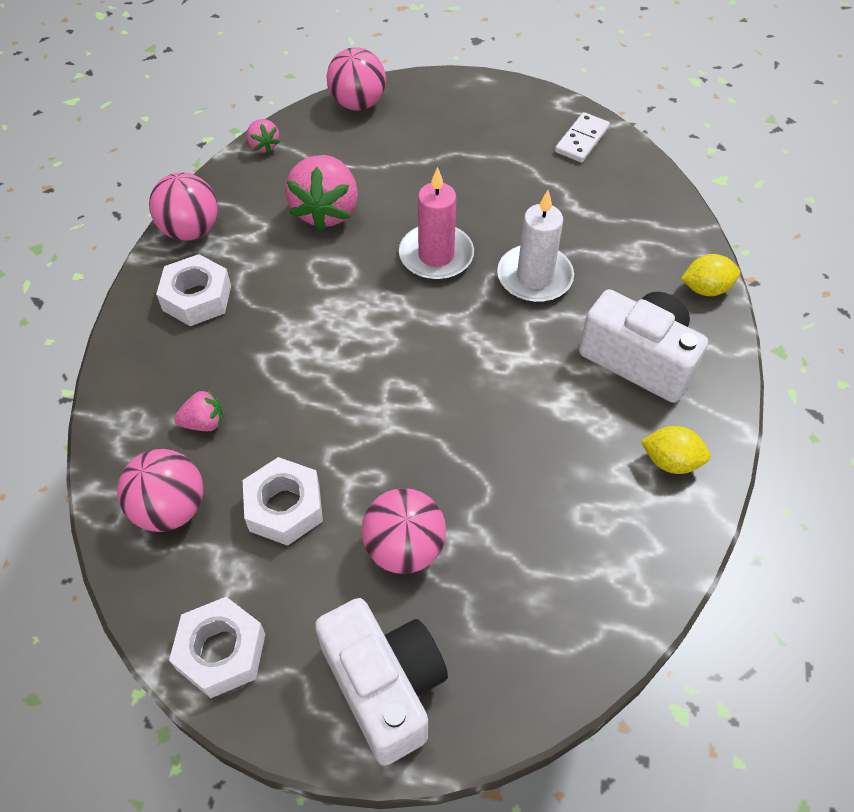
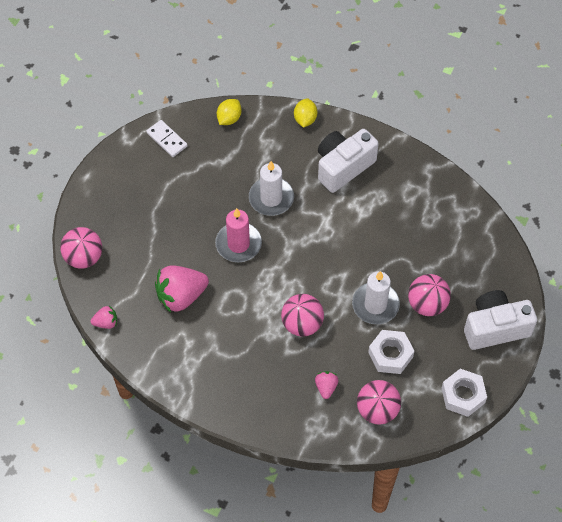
camera: 75 degrees left, 5 degrees up
pink ball [149,172,218,241] -> pink ball moved to [281,294,324,337]
white nut [156,254,231,326] -> none
pink strawberry [285,155,358,231] -> pink strawberry turned 135 degrees clockwise [155,265,209,313]
yellow lemon [641,426,710,474] -> yellow lemon moved to [217,99,242,125]
none -> white candle [352,271,400,324]

